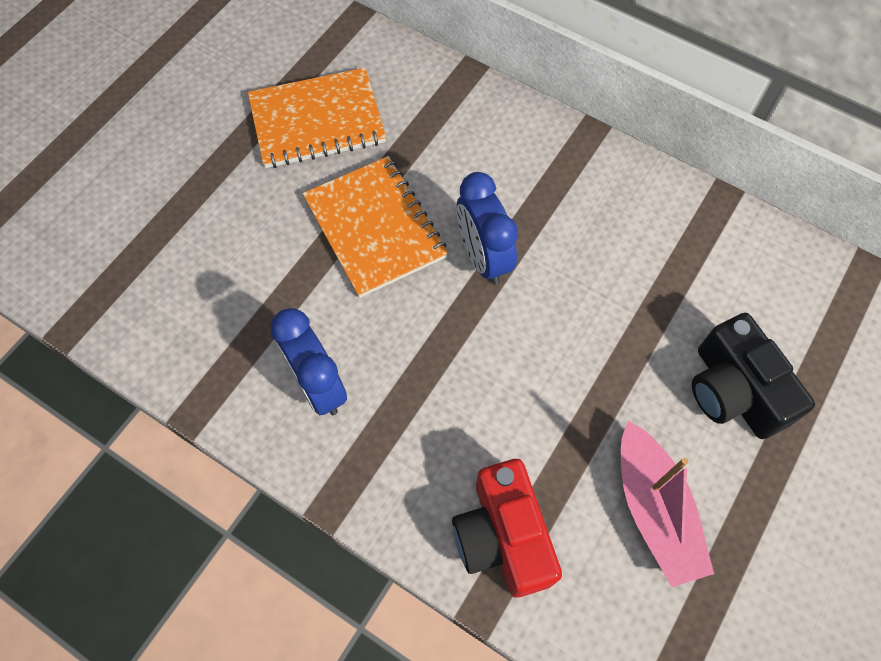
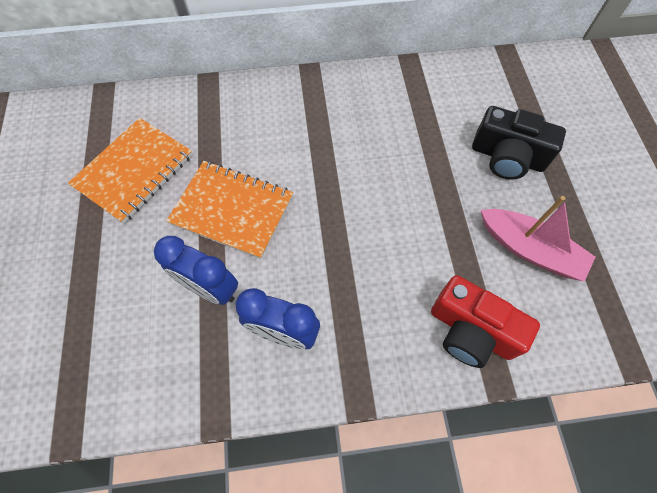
camera: 40 degrees left, 0 degrees up
blue clock [456,172,518,285] -> blue clock moved to [154,236,238,305]

